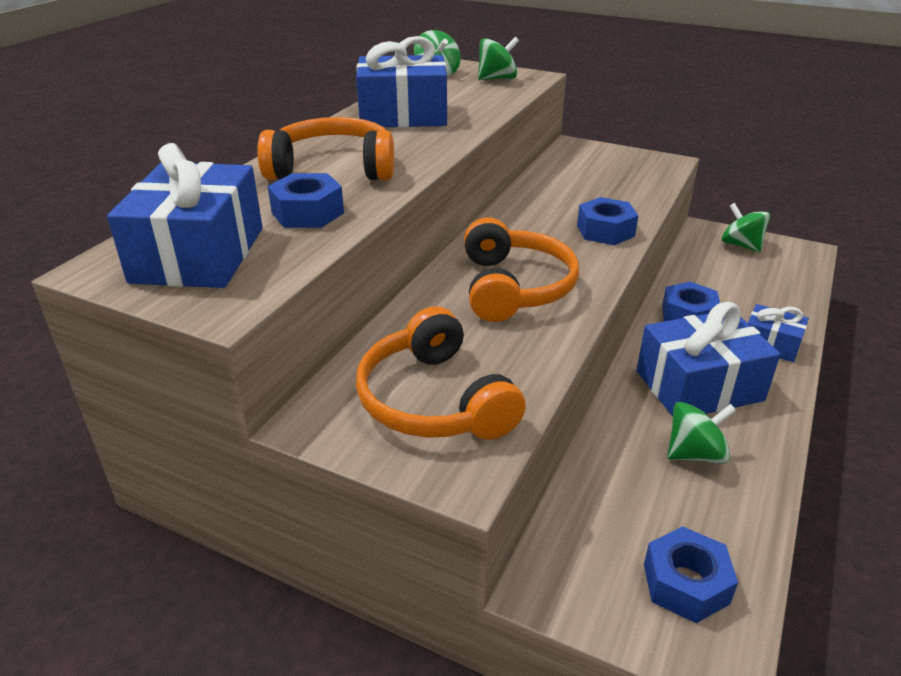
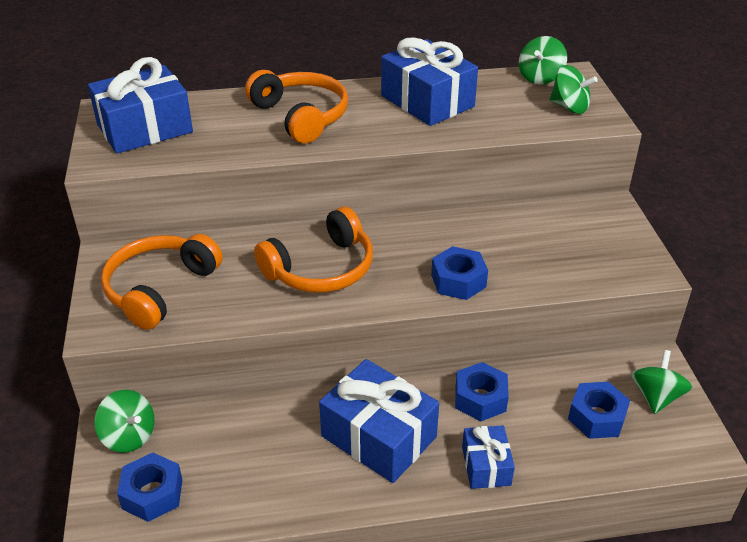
camera: 55 degrees right, 5 degrees up
blue nut [268,173,344,228] -> blue nut moved to [568,382,630,439]
green spinning top [667,402,737,464] -> green spinning top moved to [94,390,155,453]

